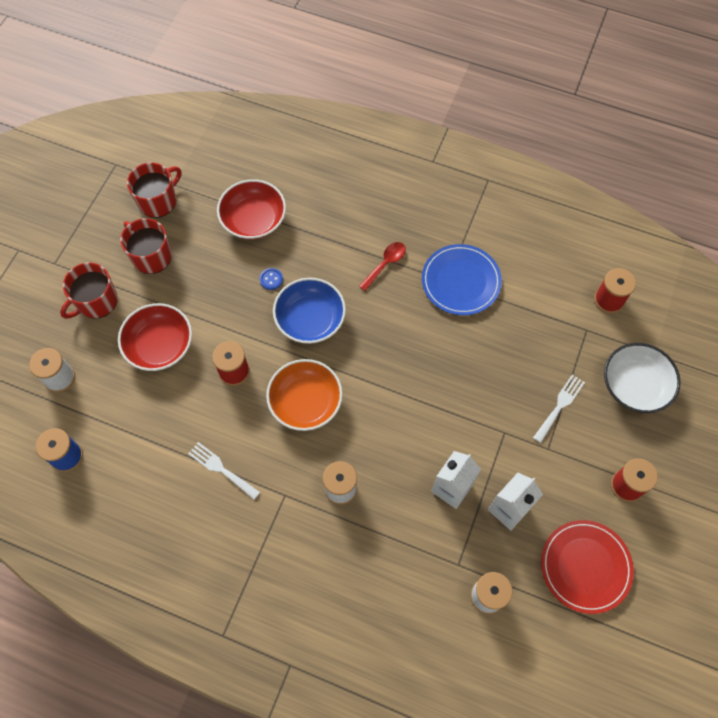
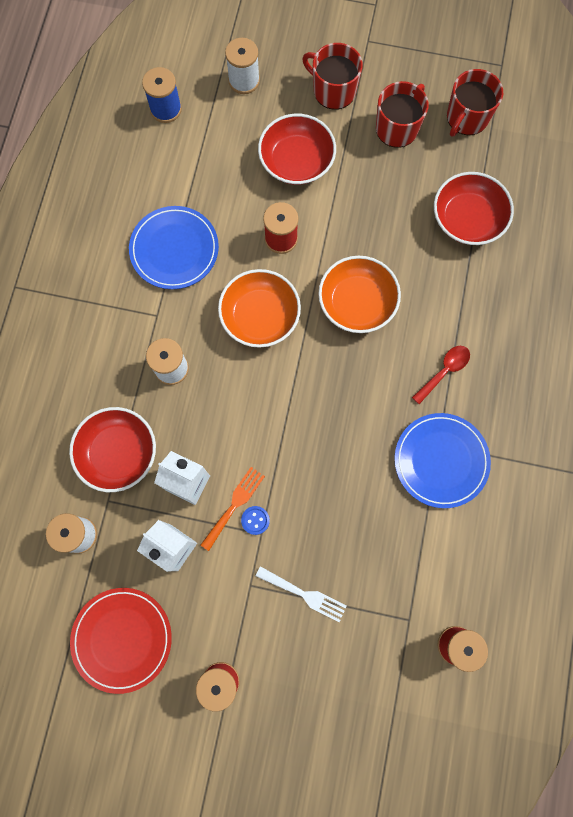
camera: 80 degrees right, 10 degrees up
red mug [127,163,181,218] -> red mug turned 90 degrees clockwise [447,69,503,136]
white fork [188,442,260,500] -> blue plate [129,206,219,289]
blue button [259,268,283,290] -> blue button moved to [241,506,270,535]
blue bowl [273,278,346,344] -> orange bowl [318,256,401,333]
red spoon [359,242,406,291] -> red spoon turned 75 degrees counterclockwise [412,346,470,404]
white bowl [604,343,680,413] -> none
none -> red bowl [69,407,156,492]
none -> orange fork [201,467,265,551]

